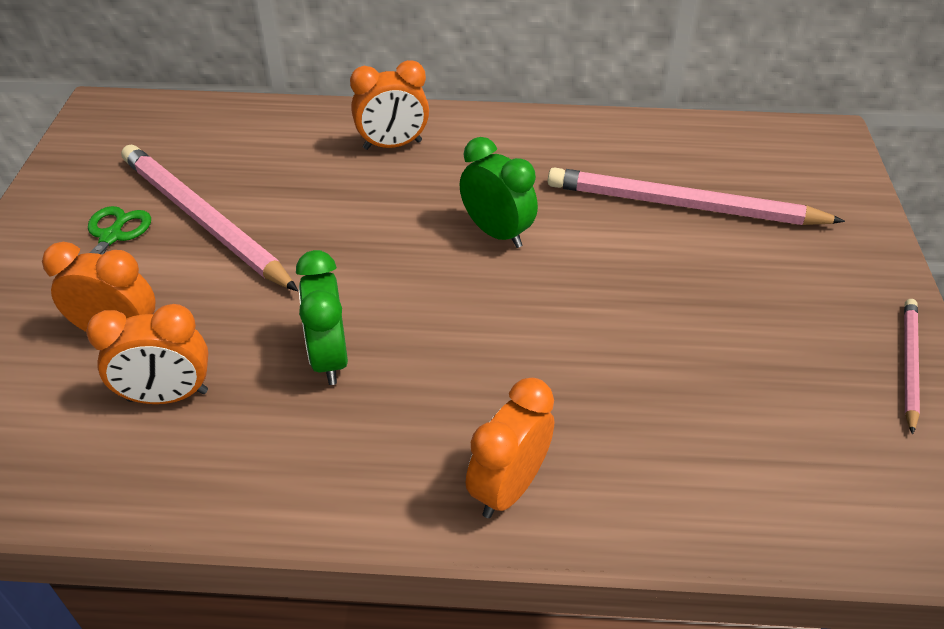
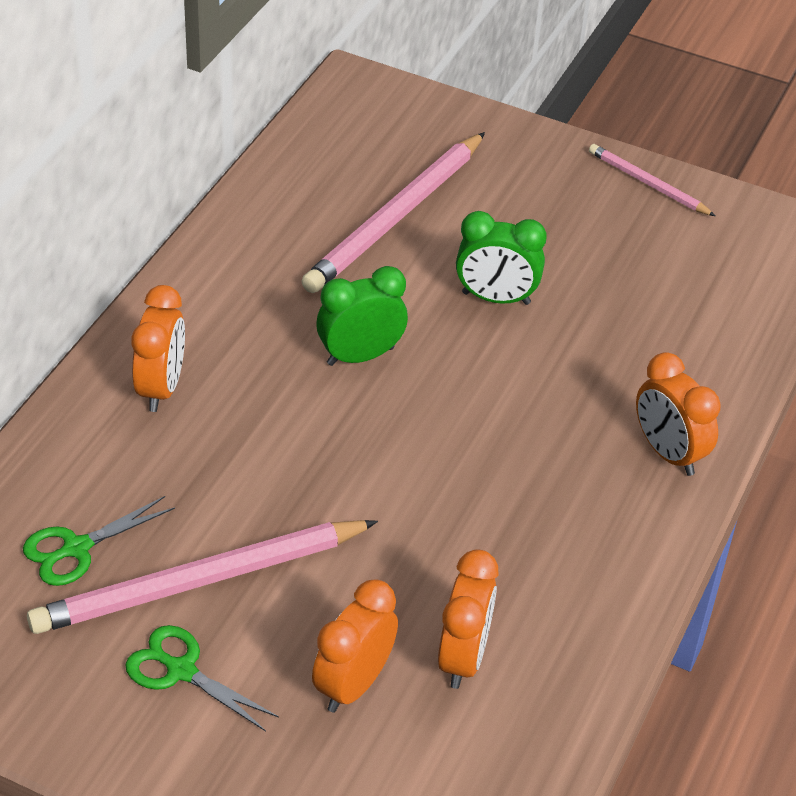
camera: 70 degrees left, 0 degrees up
green clock [296,250,348,385] -> green clock moved to [456,211,547,305]
none -> green scissors [23,496,175,586]

